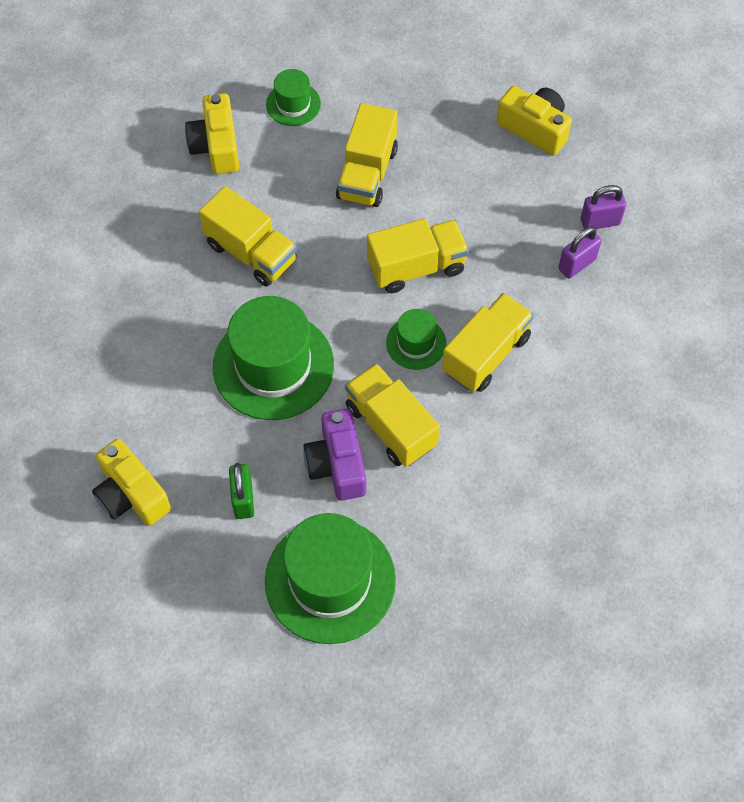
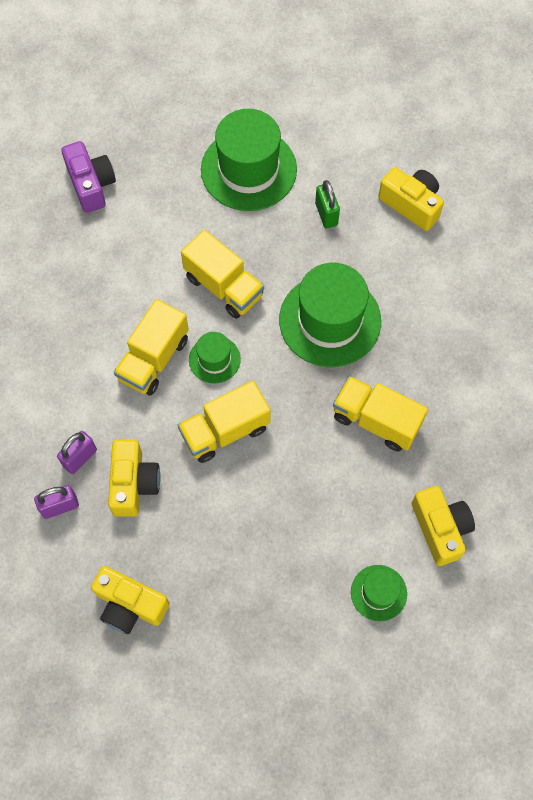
camera: 170 degrees right, 5 degrees up
purple camera [304,409,366,501] -> purple camera moved to [61,141,116,213]
yellow truck [336,103,398,207] -> none
none -> yellow camera [108,440,161,517]

